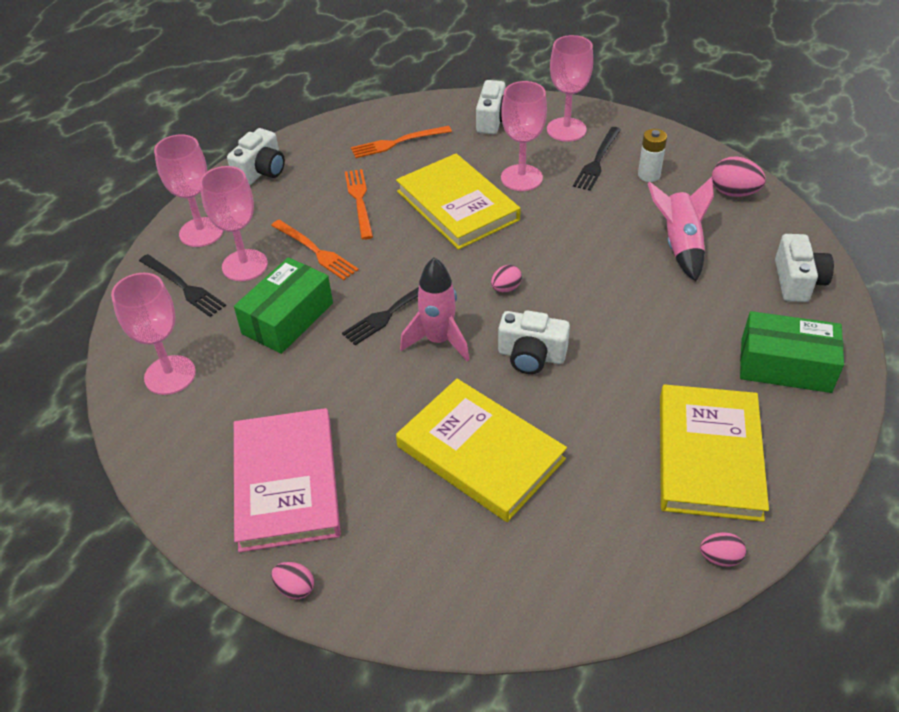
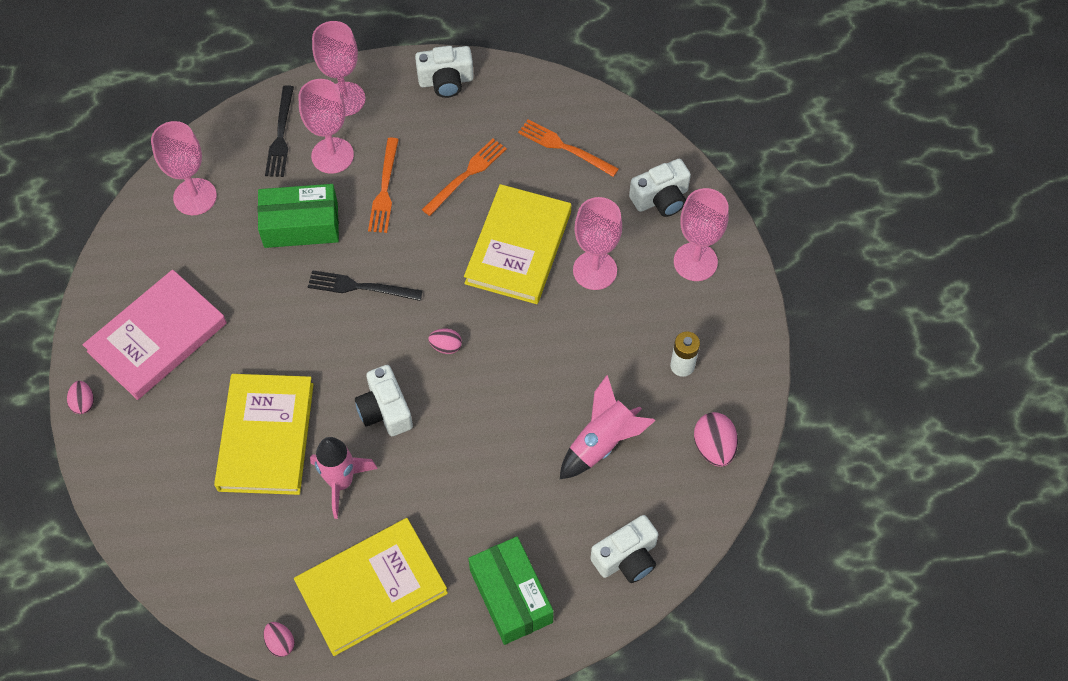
camera: 50 degrees right, 15 degrees up
pink rocket [400,257,469,361] -> pink rocket moved to [310,437,378,519]
black fork [573,127,621,191] -> none

